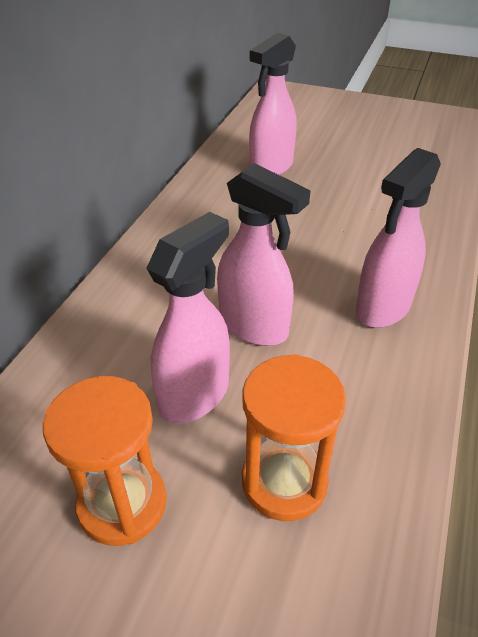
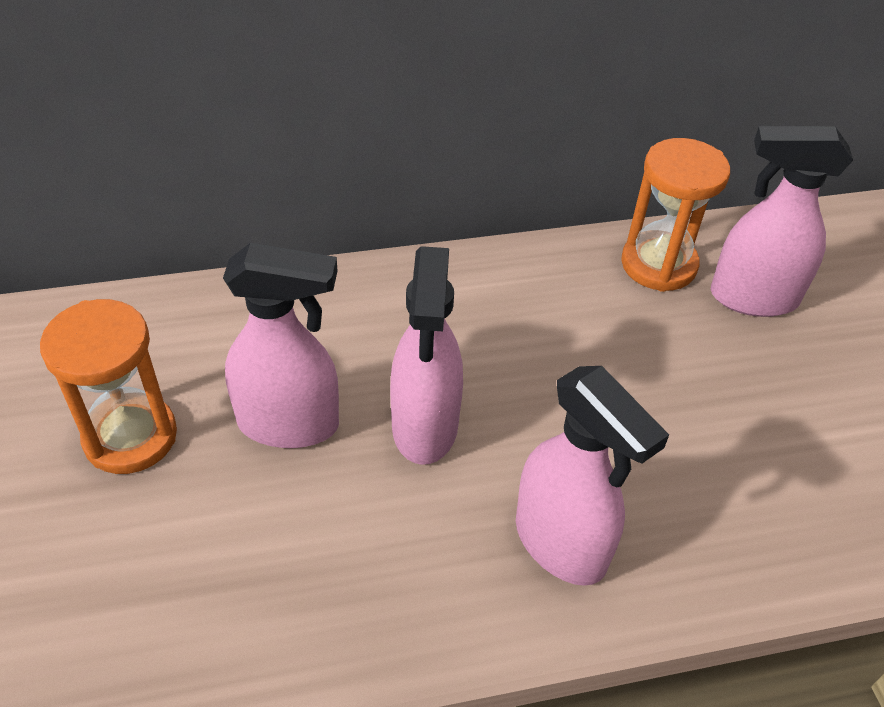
camera: 55 degrees right, 5 degrees up
orange hourglass [242,354,346,521] -> orange hourglass moved to [621,138,730,292]
pink spray bottle [355,148,441,328] -> pink spray bottle turned 135 degrees counterclockwise [516,366,669,586]

